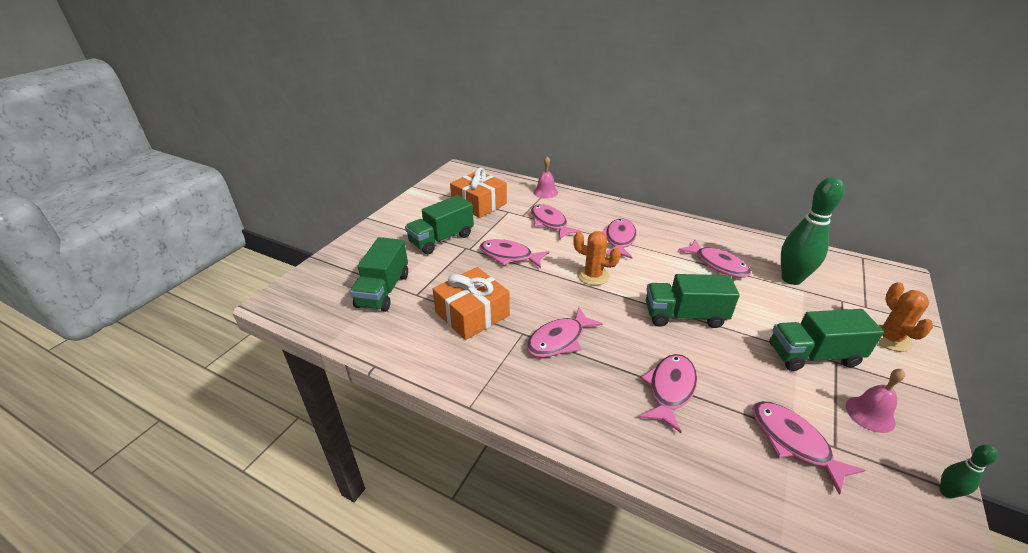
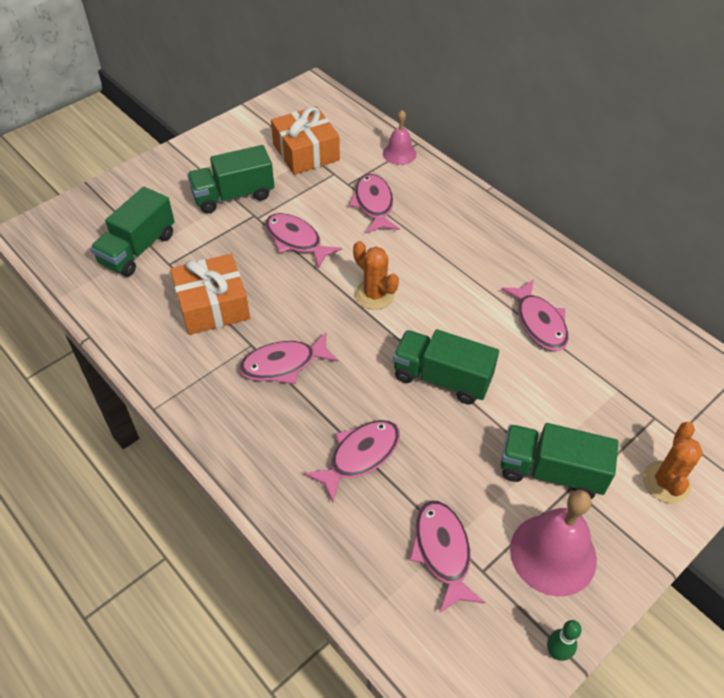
camera: 20 degrees right, 15 degrees up
pink fish [602,219,636,259] -> none
green bowling pin [781,177,844,285] -> none
pink bell [846,369,905,433] -> pink bell [510,490,597,596], size x1.73

